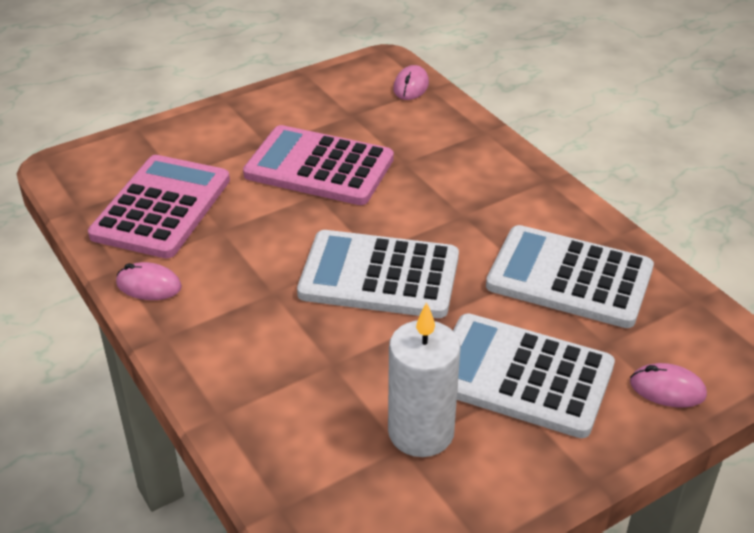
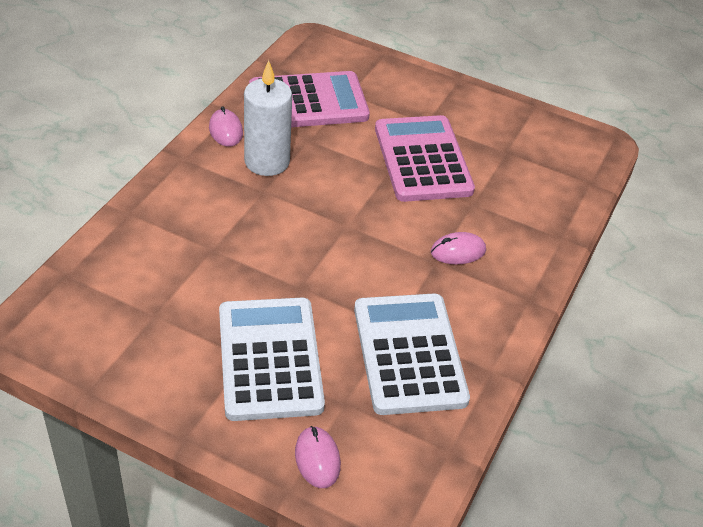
camera: 55 degrees right, 5 degrees up
white calculator [297,230,459,318] -> none
white candle [388,302,461,457] -> white candle moved to [244,60,292,176]
pink mouse [393,65,429,100] -> pink mouse moved to [431,232,486,265]

